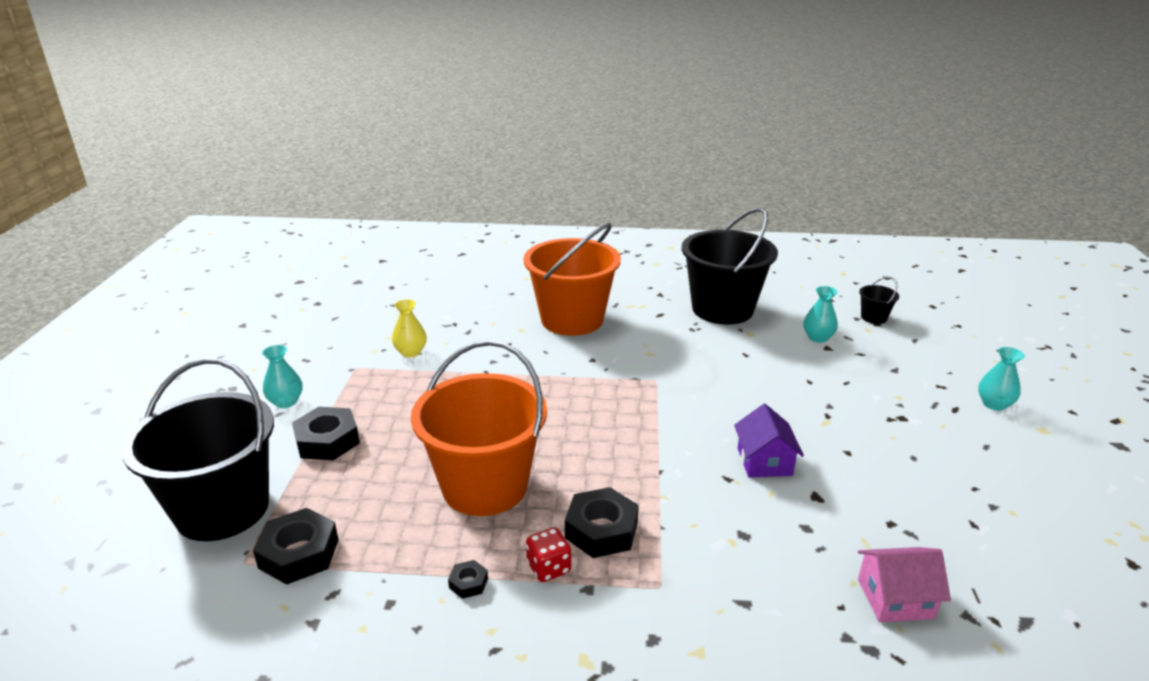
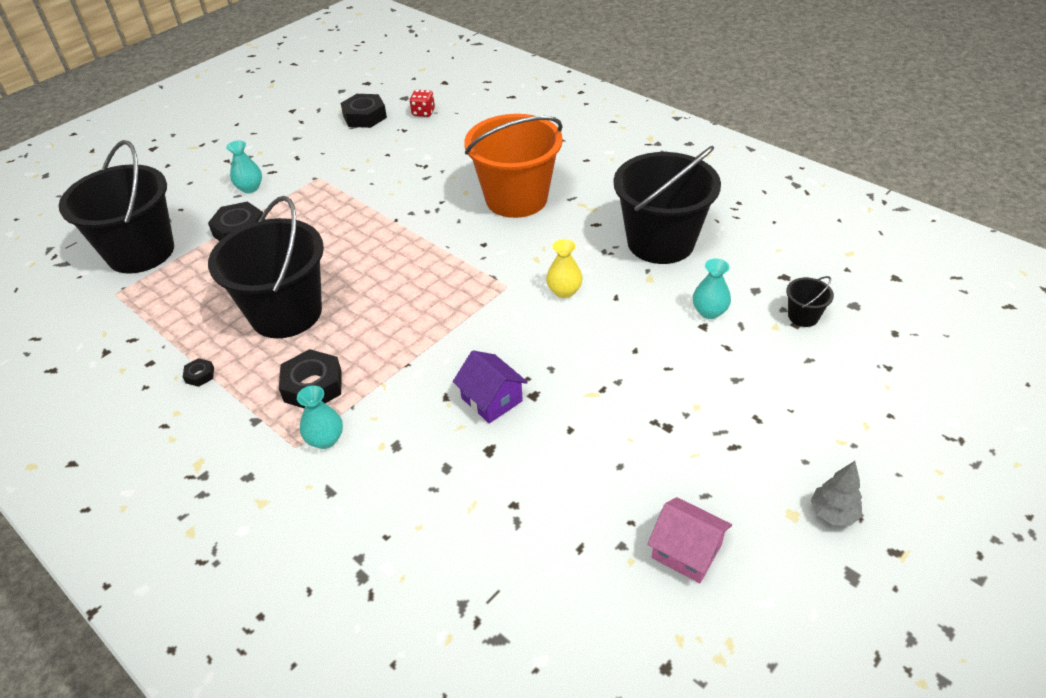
camera: 40 degrees right, 15 degrees up
black nut [253,508,339,585] -> black nut moved to [340,94,387,128]
yellow vase [392,299,427,357] -> yellow vase moved to [546,239,583,298]
orange bucket [411,340,547,516] -> black bucket [208,196,324,338]
red dice [526,527,571,582] -> red dice moved to [409,90,435,117]
purple house [734,404,804,478] -> purple house turned 75 degrees counterclockwise [453,350,528,424]
pink house [858,547,951,622] -> pink house moved to [647,497,732,583]
turquoise vase [978,347,1025,411] -> turquoise vase moved to [297,385,343,449]
none -> grey tree [811,461,862,526]

